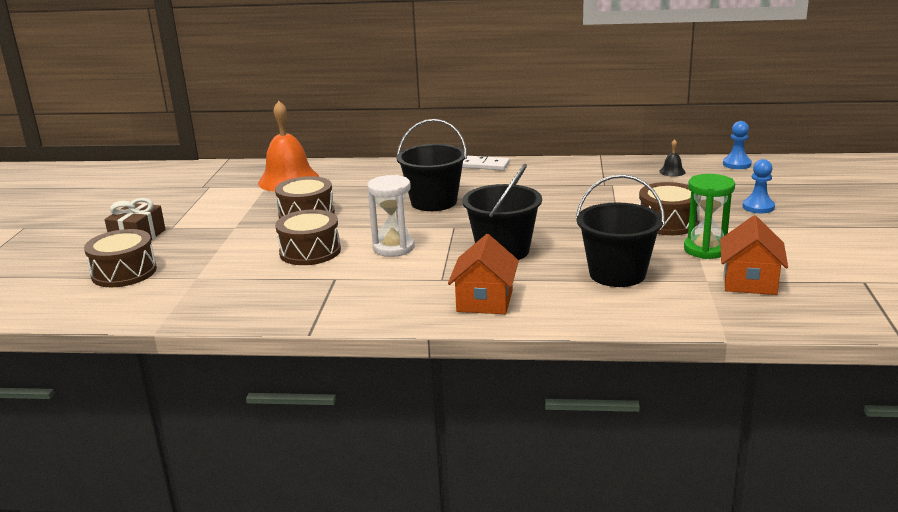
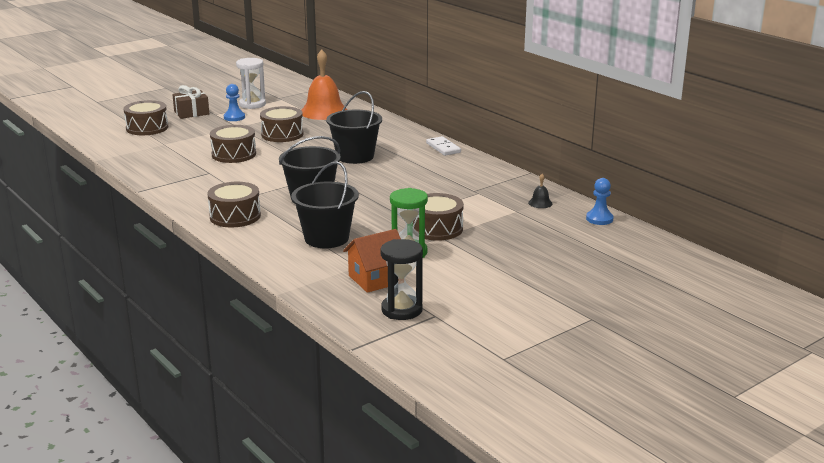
camera: 45 degrees right, 0 degrees up
white hourglass [367,175,415,257] -> white hourglass moved to [236,58,266,109]
orange house [448,234,519,314] -> brown drum [207,182,261,227]
blue pawn [743,159,775,213] -> blue pawn moved to [224,84,245,121]
none -> black hourglass [381,239,423,320]

